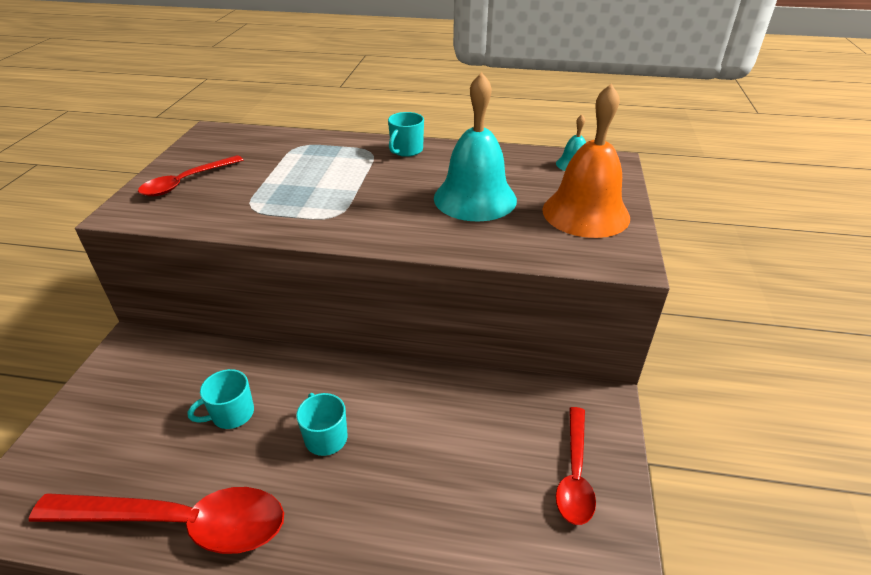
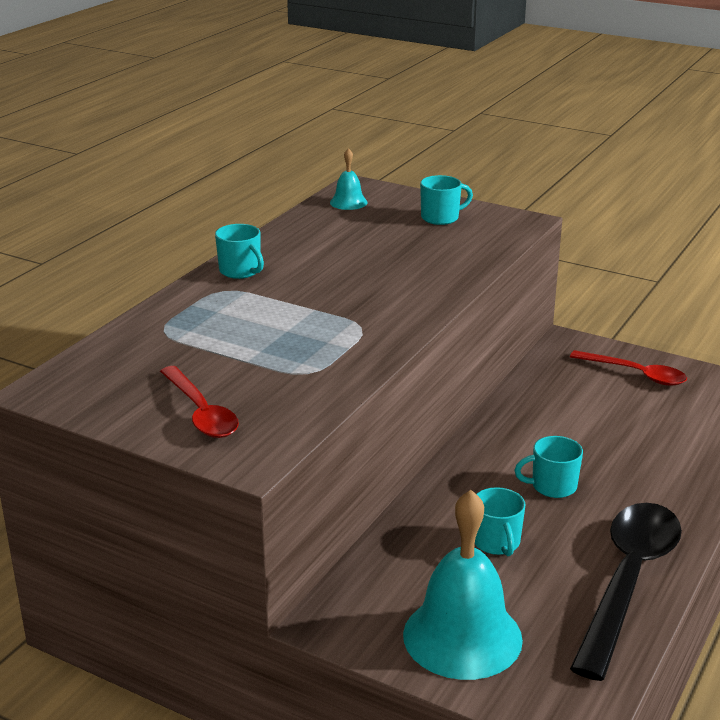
camera: 70 degrees left, 10 degrees down
red spoon [29,487,284,554] -> black spoon [570,503,682,681]
turquoise bell [434,72,517,222] -> turquoise bell moved to [403,490,523,680]
orange bell [542,84,630,238] -> turquoise mug [420,175,473,225]

